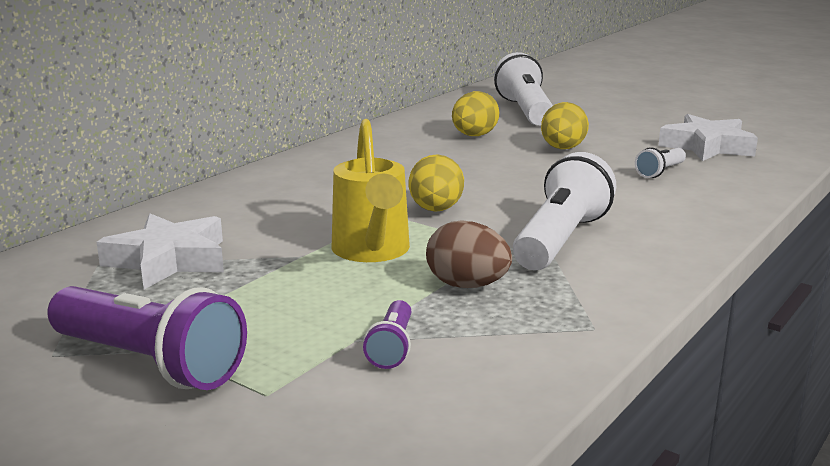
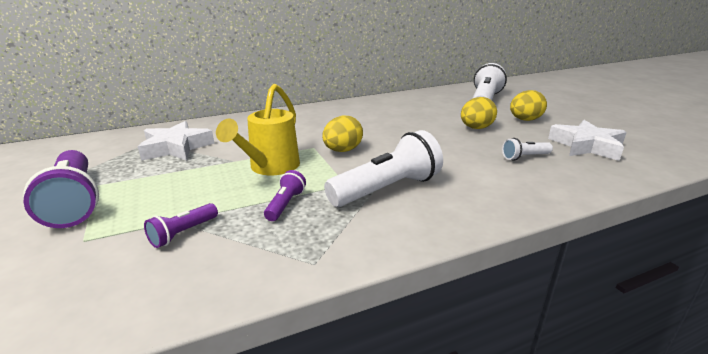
camera: 30 degrees right, 5 degrees up
brown egg [426,220,512,288] -> purple flashlight [264,170,306,221]
yellow egg [452,91,499,136] -> yellow egg moved to [510,90,547,121]

